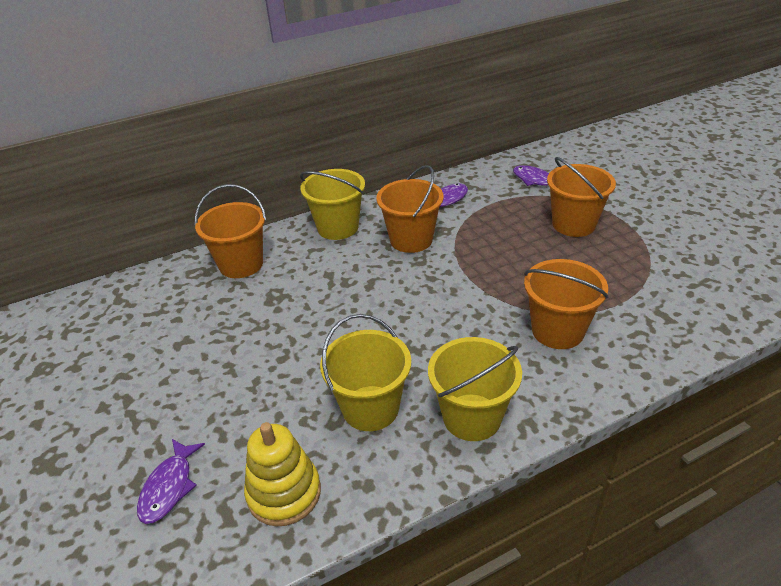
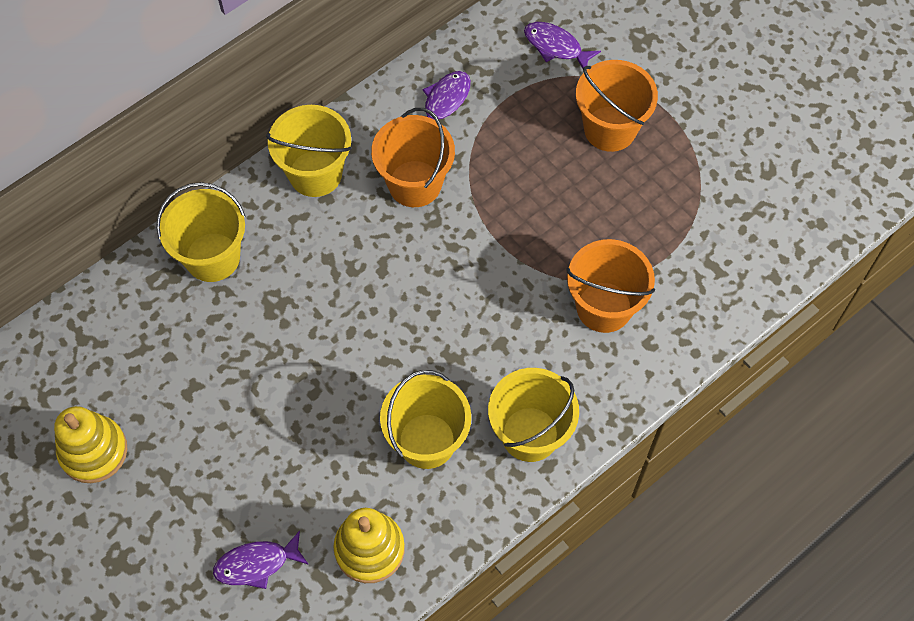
camera: 15 degrees left, 25 degrees up
purple fish [137,439,205,524] -> purple fish turned 75 degrees clockwise [213,531,309,589]
orange bucket [195,184,267,278] -> yellow bucket [156,182,246,282]
none -> yellow stacking toy [54,406,127,483]

